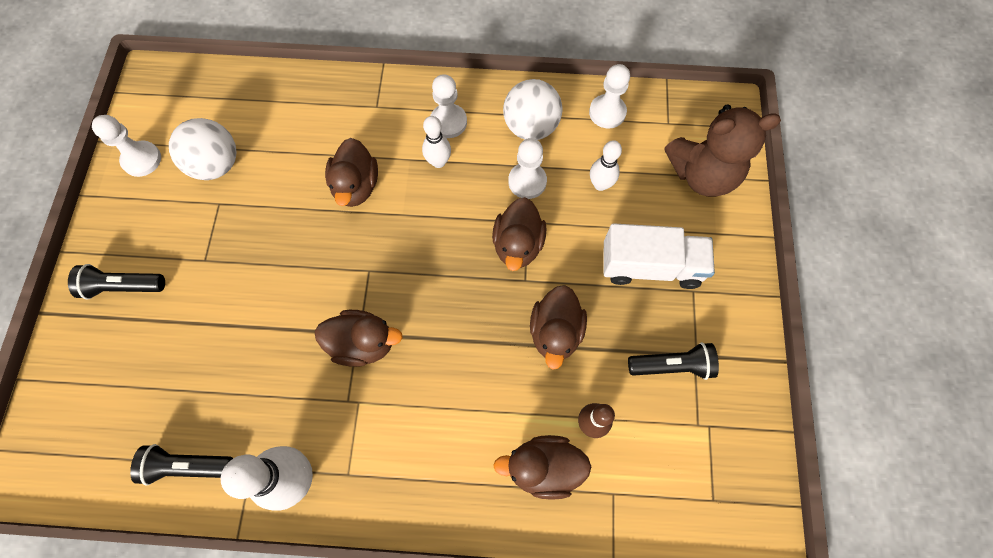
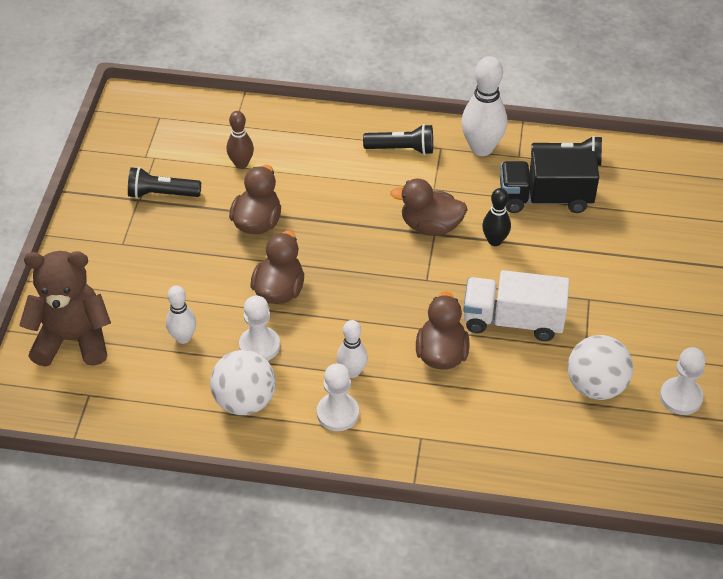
camera: 175 degrees left, 20 degrees down
black flashlight [68,264,165,300] -> black flashlight moved to [363,124,433,155]
brown duck [493,435,591,500] -> none
white pawn [589,64,630,129] -> none
white truck [604,223,715,289] -> white truck moved to [463,270,570,341]
none -> black bowling pin [482,188,511,246]
none -> black truck [500,151,599,213]

